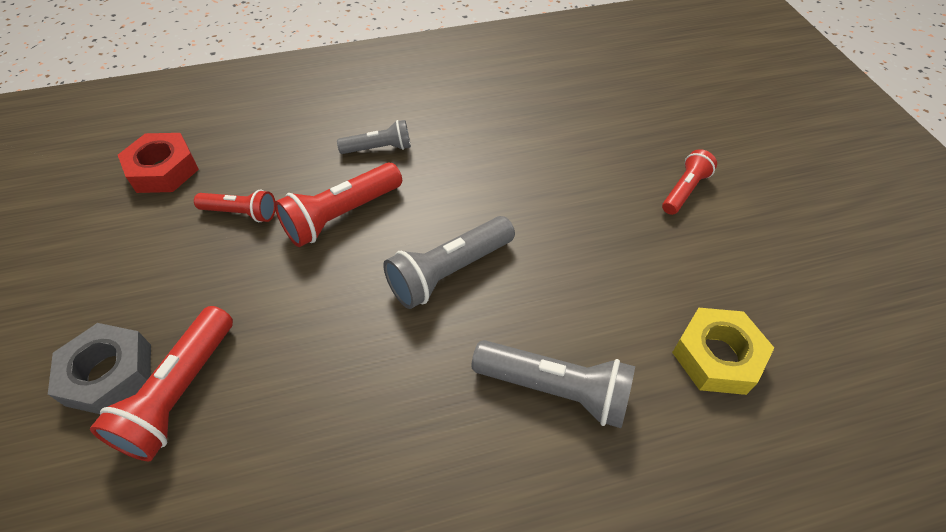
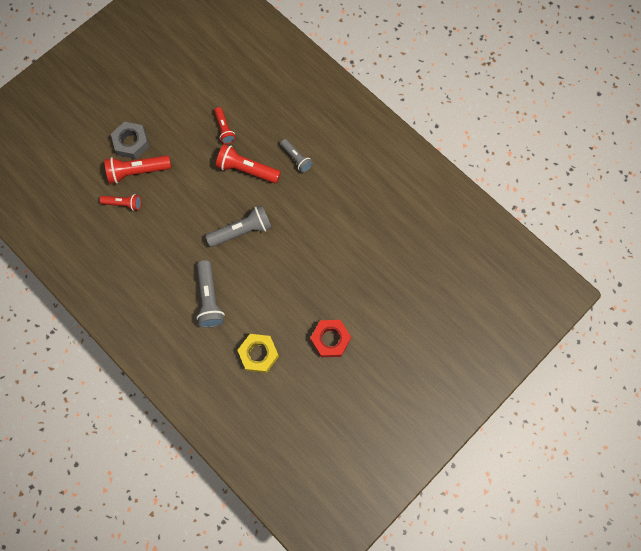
camera: 60 degrees right, 20 degrees up
red nut [118,133,199,193] -> red nut moved to [310,320,351,357]
grey flashlight [383,216,515,309] -> grey flashlight turned 135 degrees clockwise [206,205,272,247]
red flashlight [662,149,717,215] -> red flashlight moved to [100,194,141,211]

